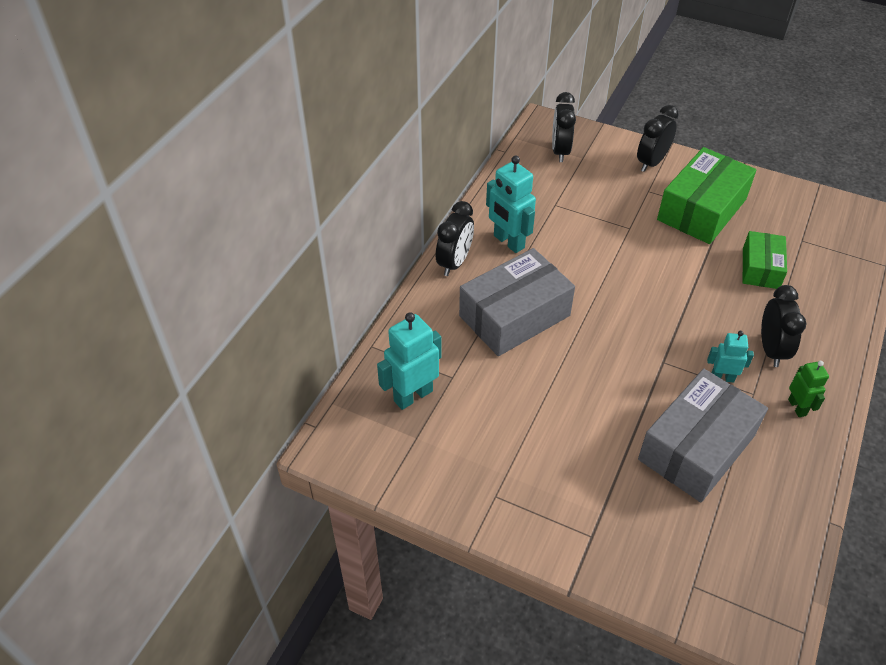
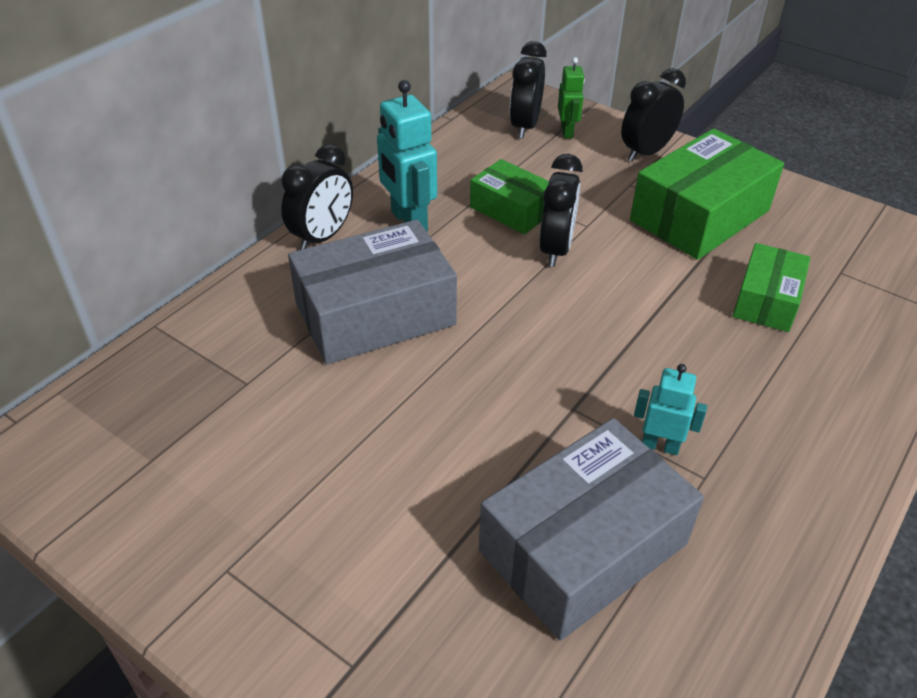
camera: 10 degrees right, 5 degrees down
turquoise robot [377,312,442,410] -> none
black clock [761,285,806,367] -> black clock moved to [540,154,583,267]
green robot [788,361,829,417] -> green robot moved to [558,57,585,139]
none -> green box [470,159,549,235]

